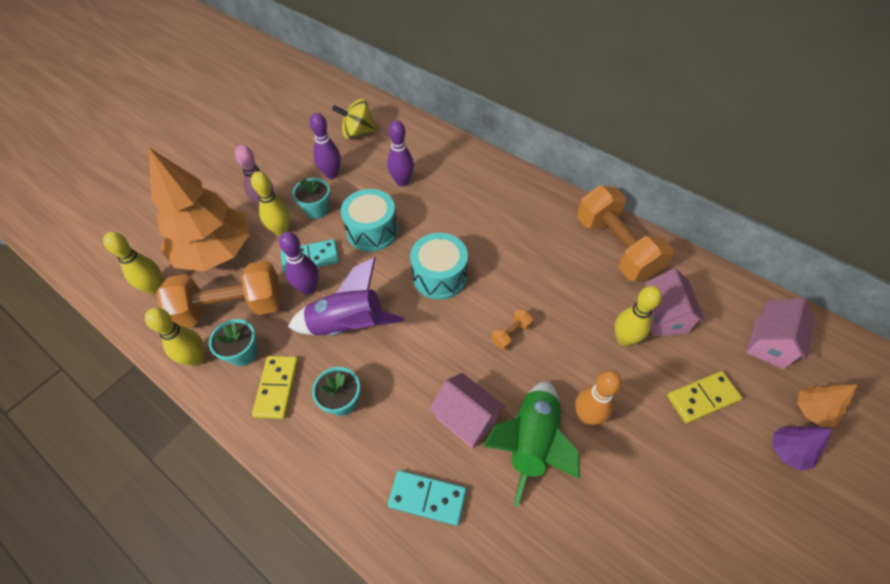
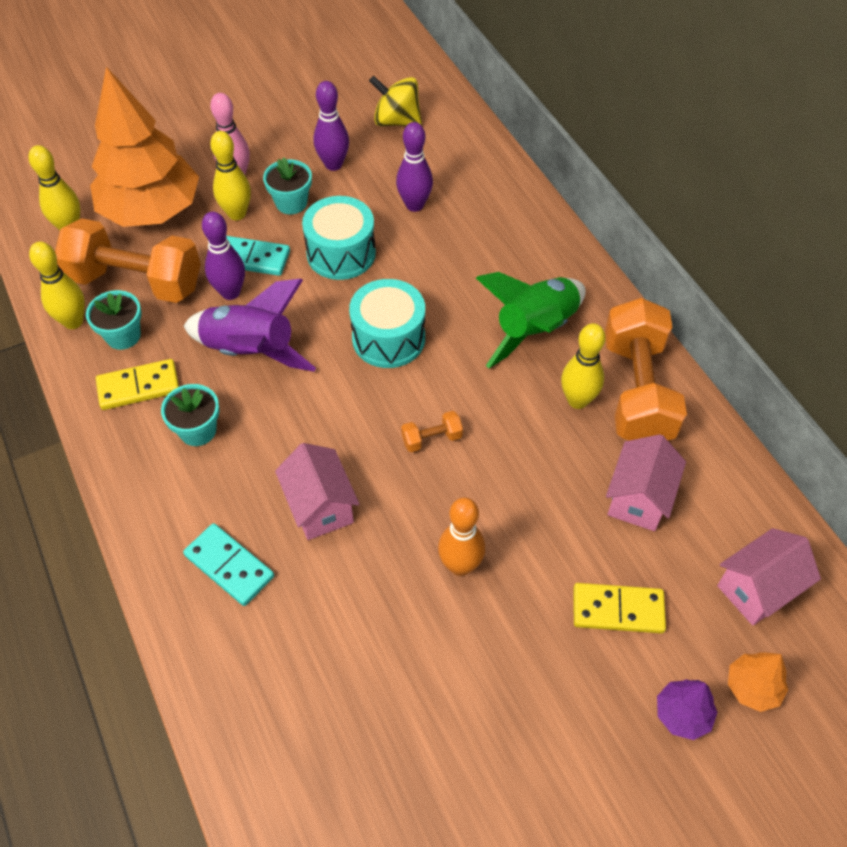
camera: 25 degrees right, 0 degrees up
yellow domino [252,356,299,419] -> yellow domino turned 45 degrees clockwise [96,359,179,410]
green rocket [484,381,580,507] -> green rocket moved to [476,272,586,368]
yellow bowling pin [615,286,662,346] -> yellow bowling pin moved to [561,323,606,409]

